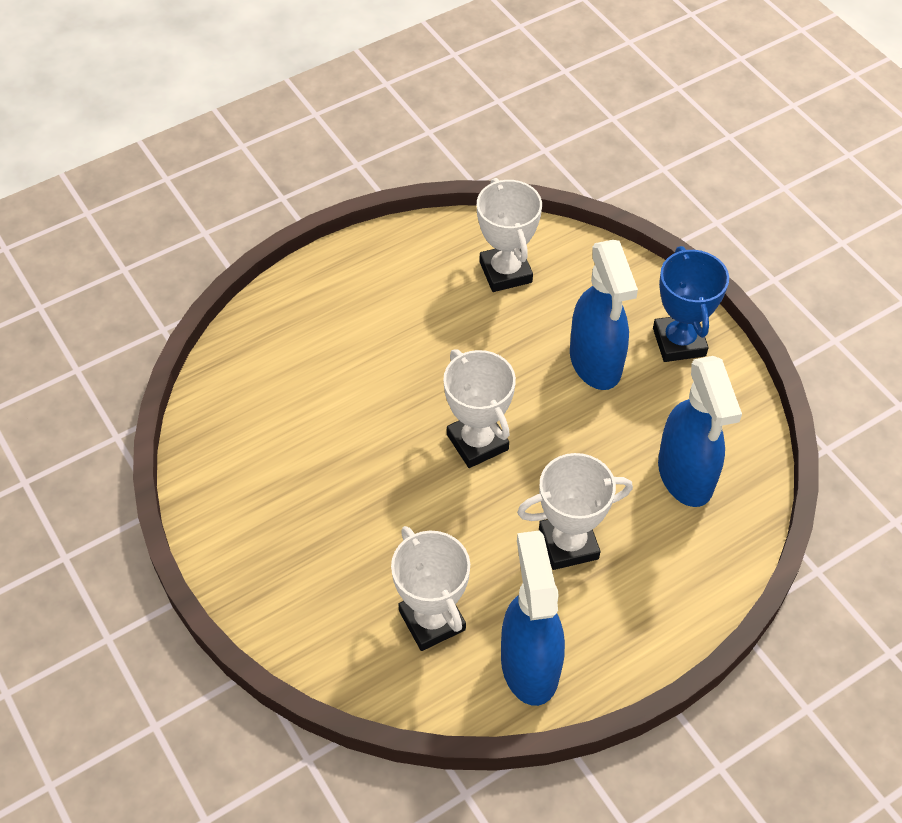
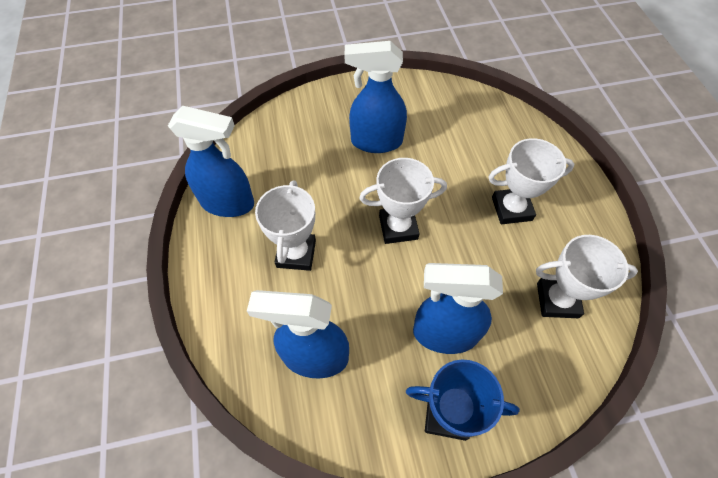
camera: 110 degrees right, 5 degrees up
white trophy [391,526,470,651] -> white trophy moved to [488,138,575,224]
none -> blue spray bottle [344,41,407,153]

